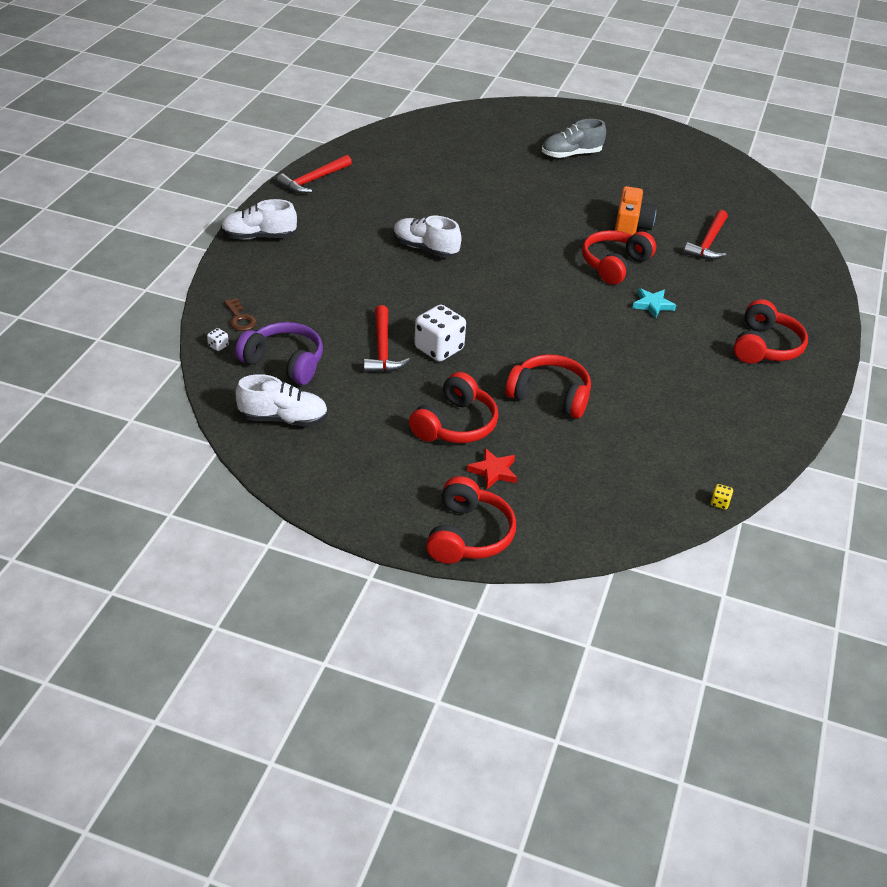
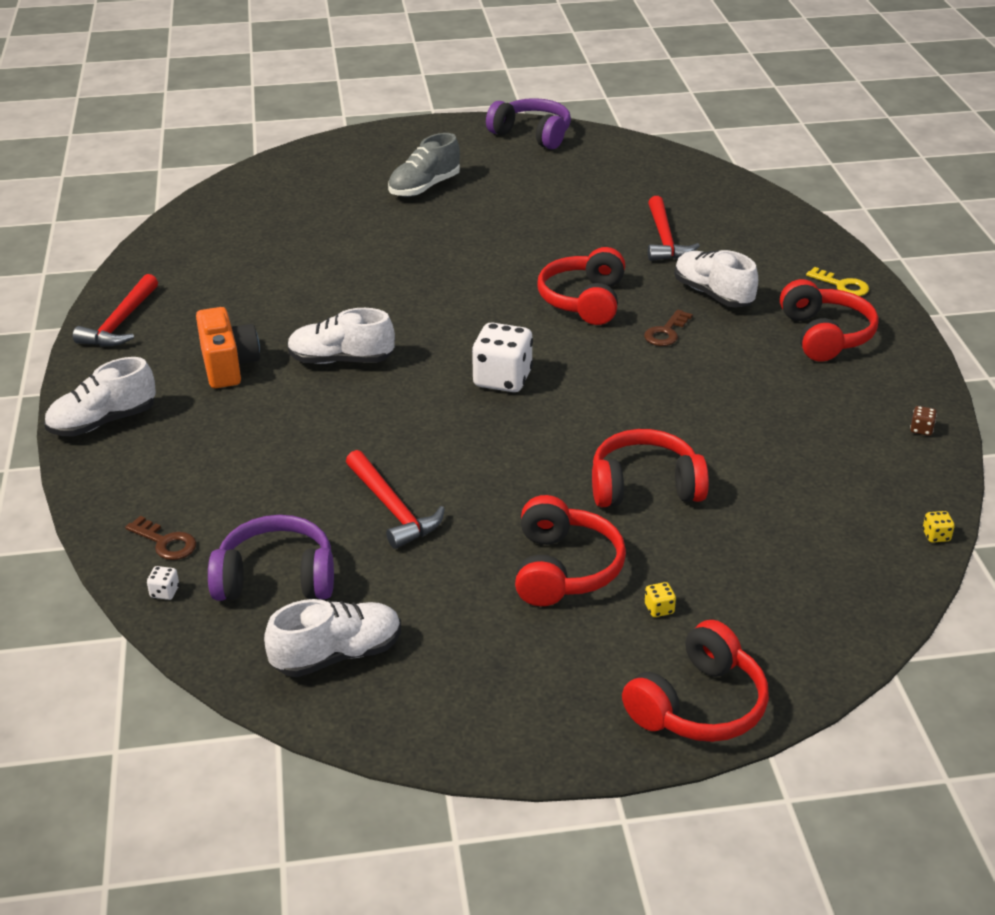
camera: 25 degrees left, 5 degrees down
white dice [414,305,466,362] -> white dice moved to [472,322,533,392]
red headphones [426,476,516,564] -> red headphones turned 60 degrees clockwise [622,620,769,742]
red star [467,448,517,489] -> yellow dice [645,582,676,617]
orange camera [615,186,656,235] -> orange camera moved to [196,307,260,388]
turquoise star [632,288,676,319] -> brown key [644,309,693,346]
none -> purple headphones [486,98,571,149]
none -> white shoe [675,250,758,308]
none -> yellow key [806,267,869,296]
none -> brown dice [910,406,937,436]

